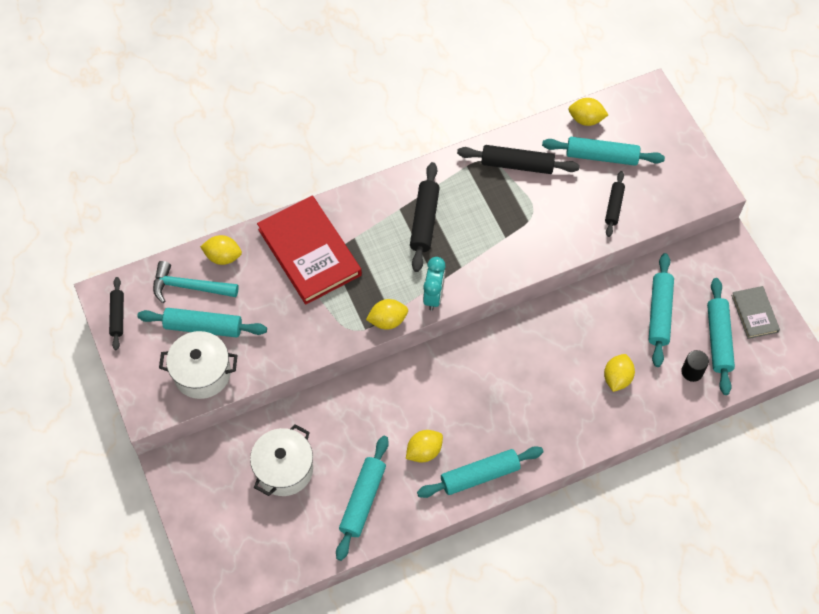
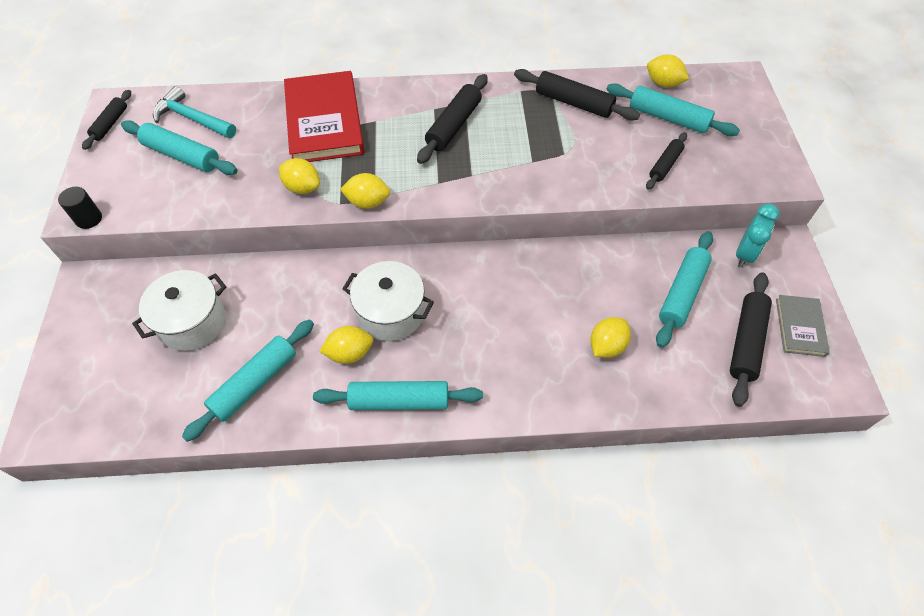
camera: 20 degrees right, 5 degrees down
white pot [159,331,238,399] -> white pot moved to [342,261,434,341]
yellow lemon [200,235,242,265] -> yellow lemon moved to [279,158,320,194]
turquoise clock [423,257,446,311] -> turquoise clock moved to [736,204,780,268]
black cylinder [681,350,709,382] -> black cylinder moved to [58,187,102,229]
turquoise rolling pin [707,278,735,395] -> black rolling pin [730,272,772,407]

